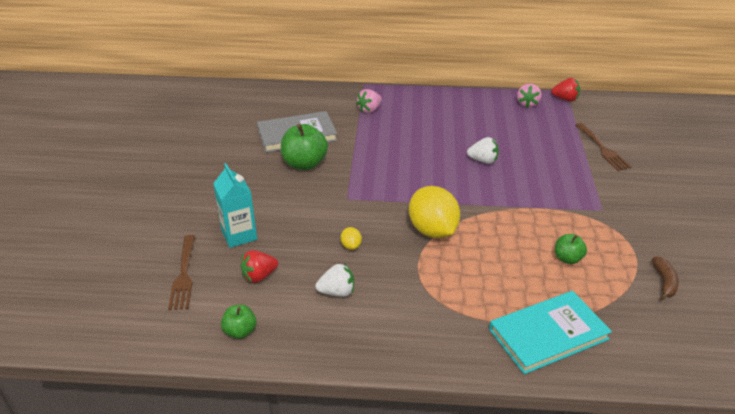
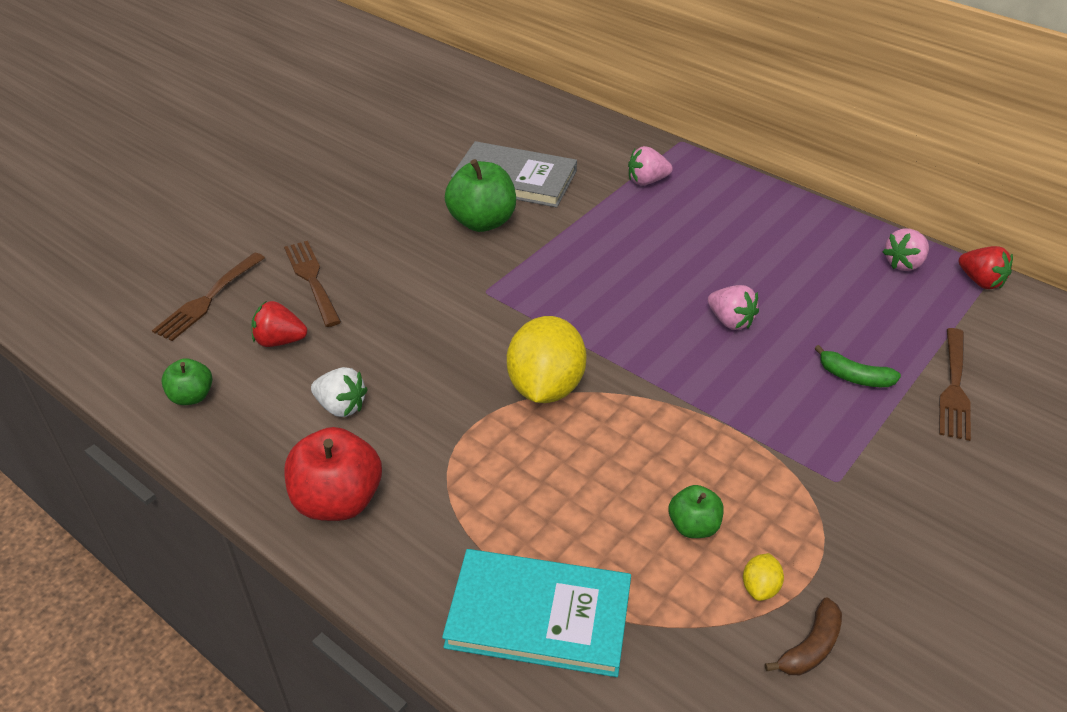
camera: 35 degrees right, 5 degrees up
turquoise carton [213,163,257,248] -> brown fork [284,241,341,327]
yellow lemon [341,227,362,250] -> yellow lemon moved to [743,553,784,601]
white strawberry [467,137,499,164] -> pink strawberry [708,285,759,330]
none -> red apple [284,427,382,521]
none -> green banana [815,345,901,387]

